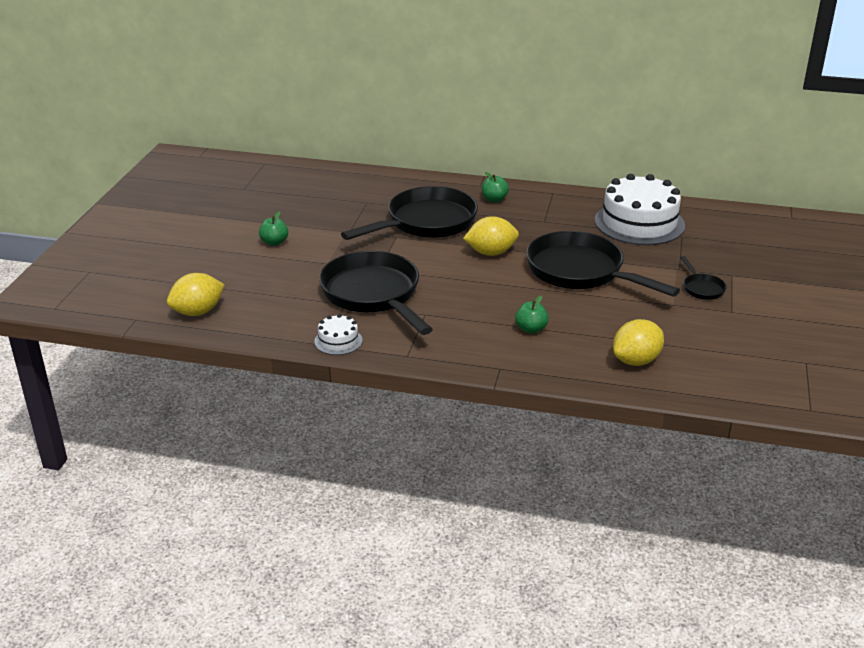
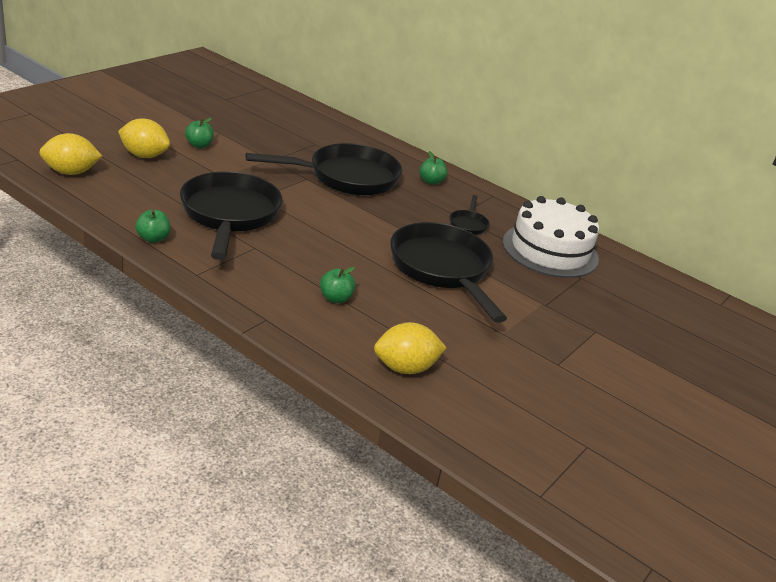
camera: 20 degrees right, 0 degrees up
white cake [314,314,362,355] -> green apple [135,210,171,243]
yellow lemon [463,216,519,256] -> yellow lemon moved to [118,118,170,158]
black pan [680,256,727,300] -> black pan moved to [449,195,489,235]

